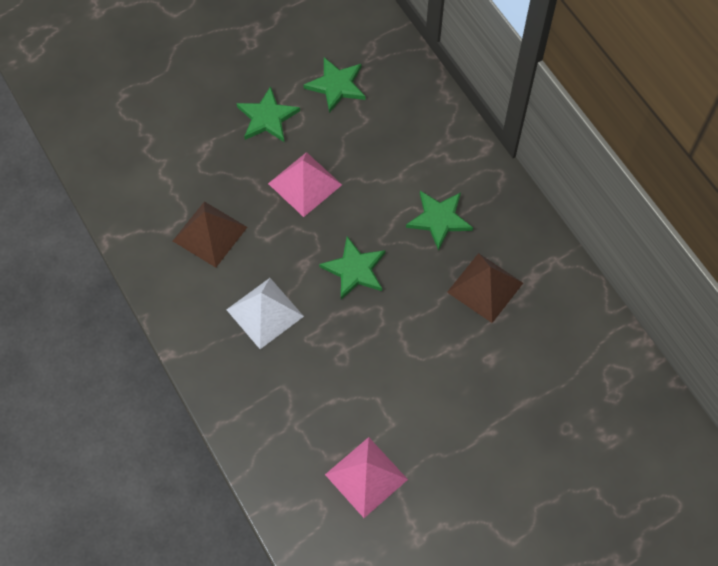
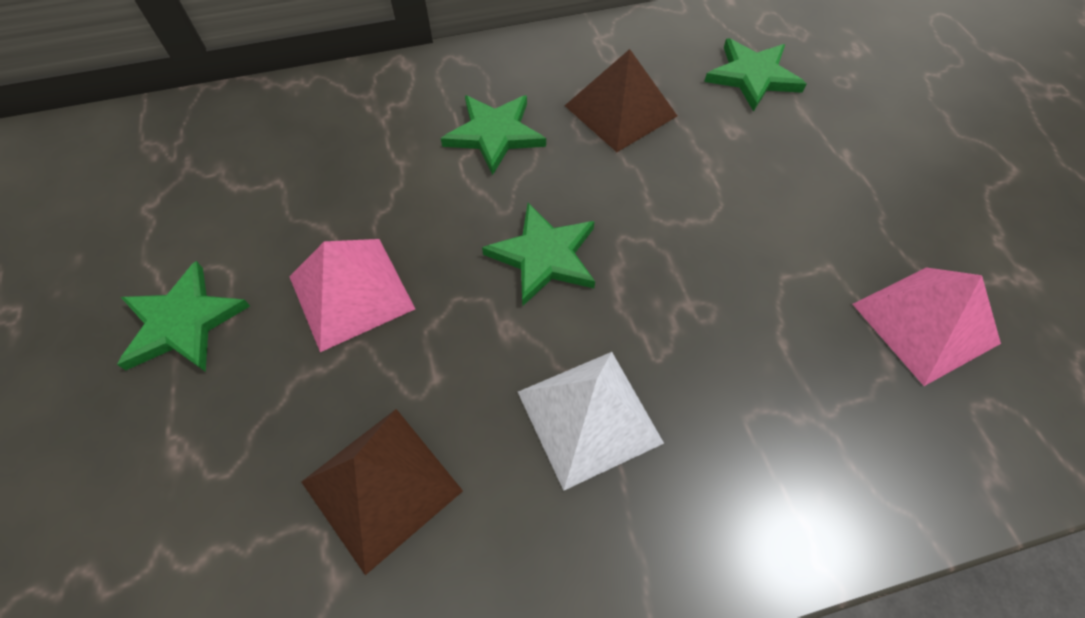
camera: 75 degrees left, 5 degrees down
green star [304,57,365,113] -> green star moved to [704,38,806,112]

